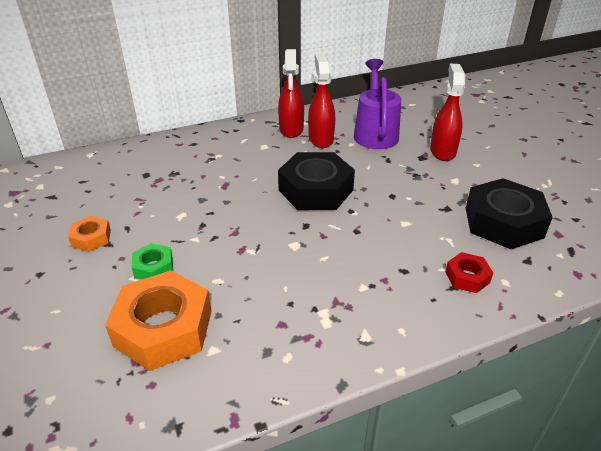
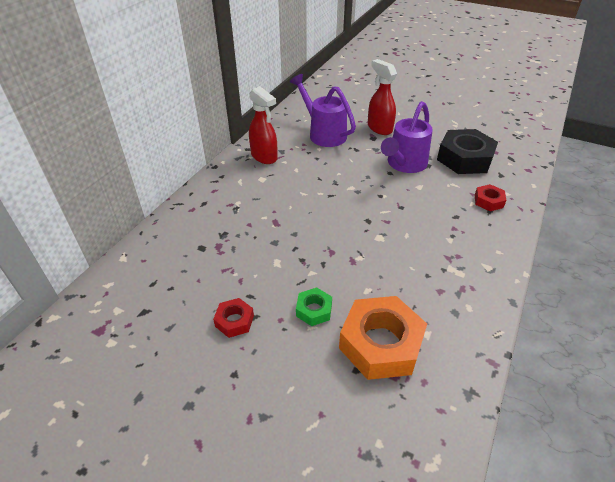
camera: 40 degrees left, 5 degrees up
orange nut [68,216,111,252] -> red nut [213,298,254,338]
black nut [278,152,355,210] -> none
red spray bottle [308,54,335,148] -> none
none -> purple watering can [381,101,433,173]

